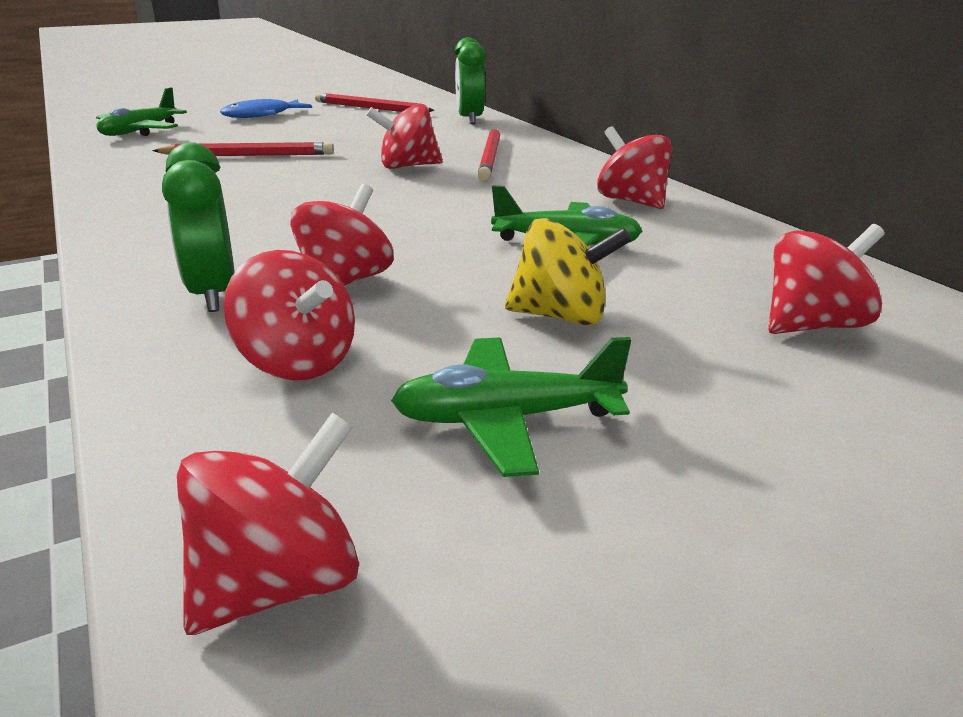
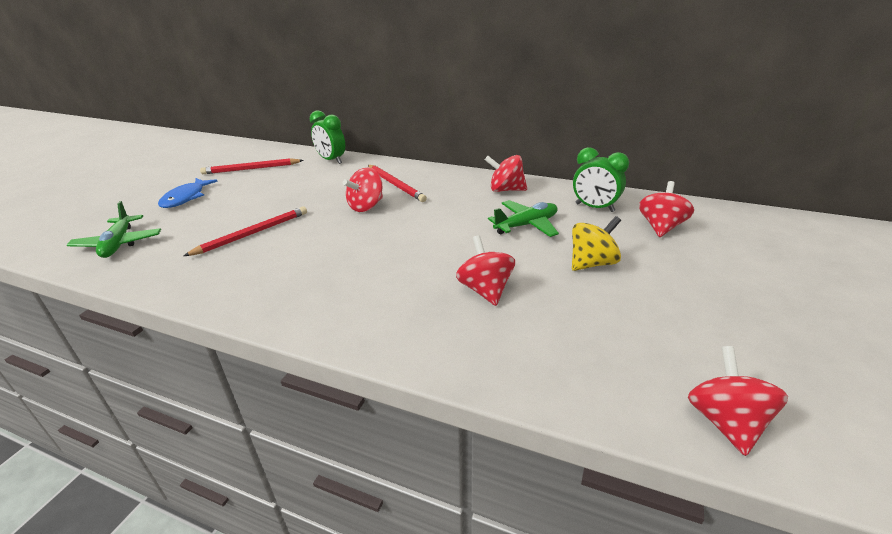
camera: 40 degrees left, 5 degrees up
green clock [162,142,235,312] -> green clock moved to [573,147,629,212]
red spinning top [224,250,355,380] -> none
green plane [391,337,631,477] -> none

